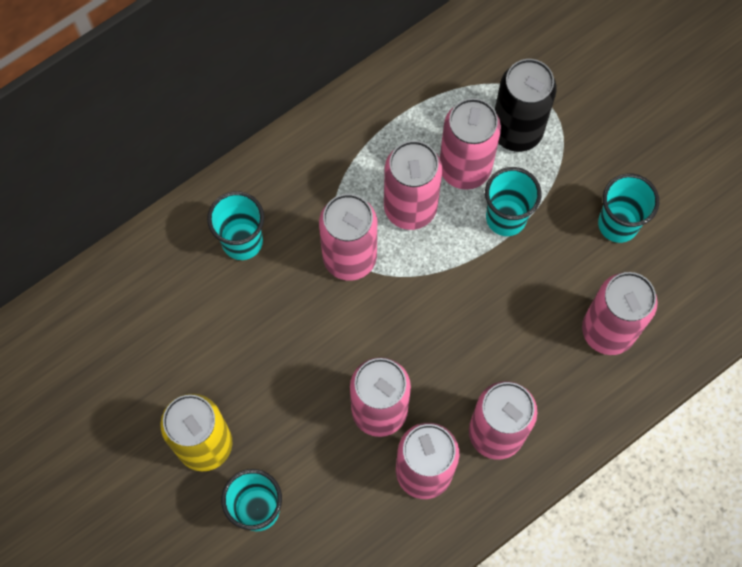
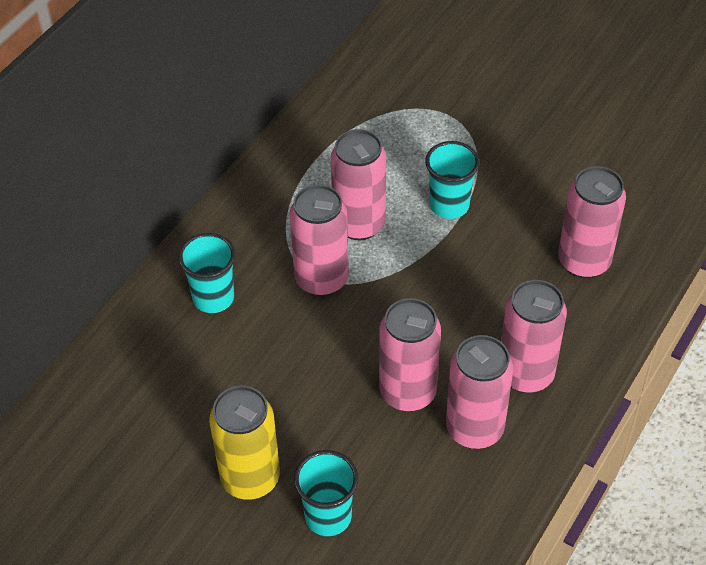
camera: 20 degrees left, 20 degrees down
pink can [440,98,501,190] -> none
black can [495,59,557,152] -> none
turquoise cup [598,173,659,243] -> none

